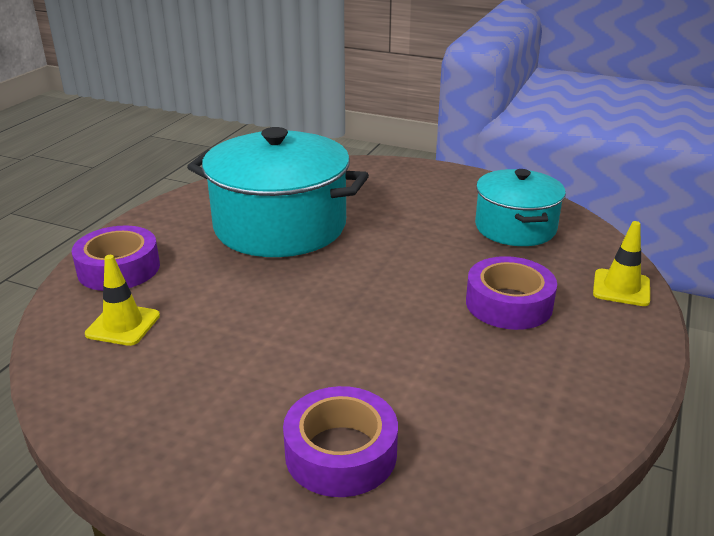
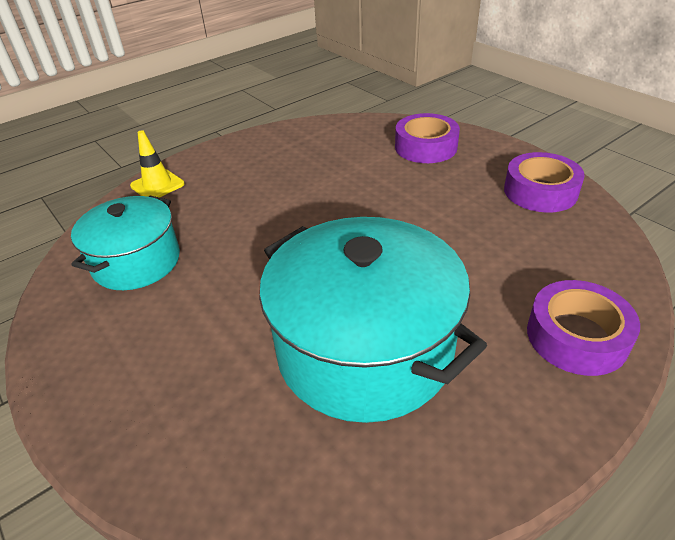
camera: 150 degrees left, 10 degrees up
yellow traffic cone [85,255,160,346] -> none
purple tape [466,256,557,330] -> purple tape moved to [504,152,585,213]

